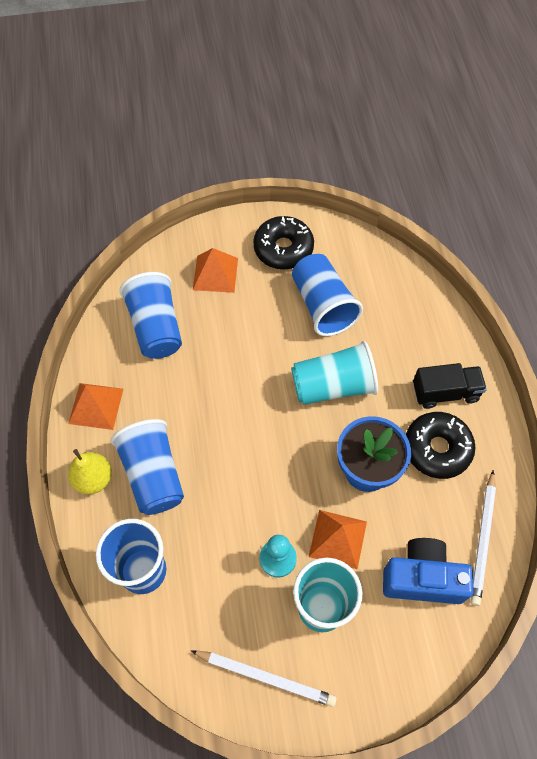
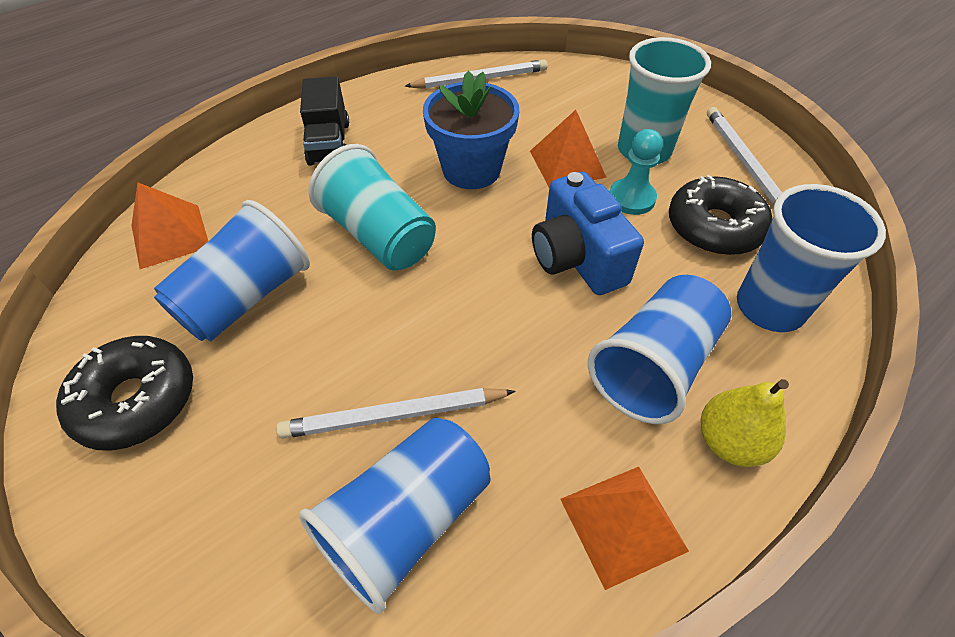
camera: 120 degrees left, 10 degrees down
orange pyramid [193,248,238,293] -> orange pyramid moved to [132,183,208,269]
blue camera [383,538,474,604] -> blue camera moved to [532,172,644,295]
black donut [406,412,476,479] -> black donut moved to [669,175,772,255]
black truck [413,363,487,409] -> black truck turned 150 degrees counterclockwise [300,76,349,166]
none -> white pencil [276,388,516,439]

